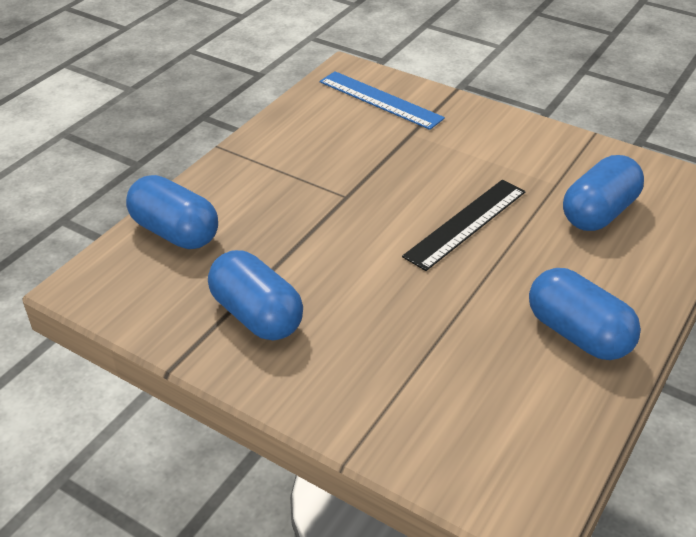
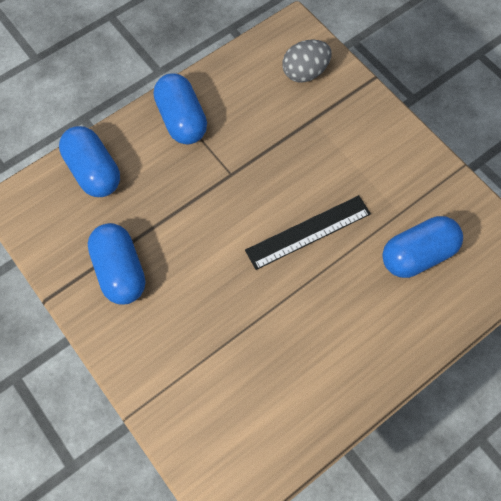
camera: 20 degrees right, 25 degrees up
blue ruler [320,71,445,130] -> grey egg [282,39,332,83]
blue capsule [529,268,641,360] -> blue capsule moved to [154,73,207,145]

